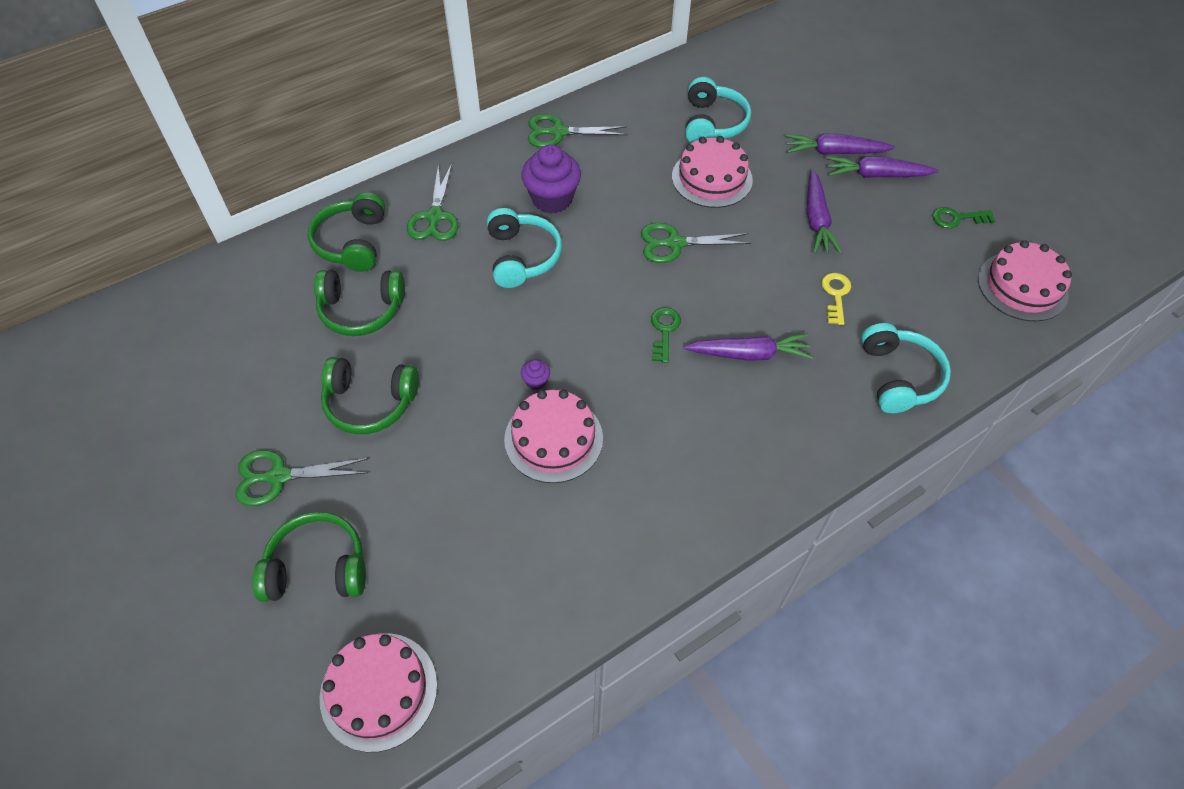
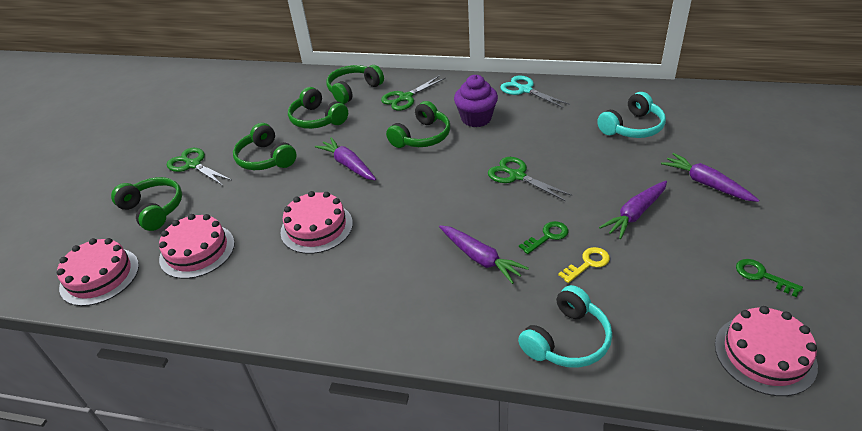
camera: 50 degrees right, 15 degrees down
turquoise headphones [487,208,562,288] -> green headphones [386,101,450,148]
purple cupcake [521,359,550,390] -> none
green scissors [528,114,627,148] -> turquoise scissors [500,75,570,108]
green key [651,307,681,363] -> green key moved to [519,221,568,254]
pink cake [672,136,753,208] -> pink cake moved to [159,214,235,279]
purple carrot [826,156,939,178] -> purple carrot moved to [315,137,376,180]

